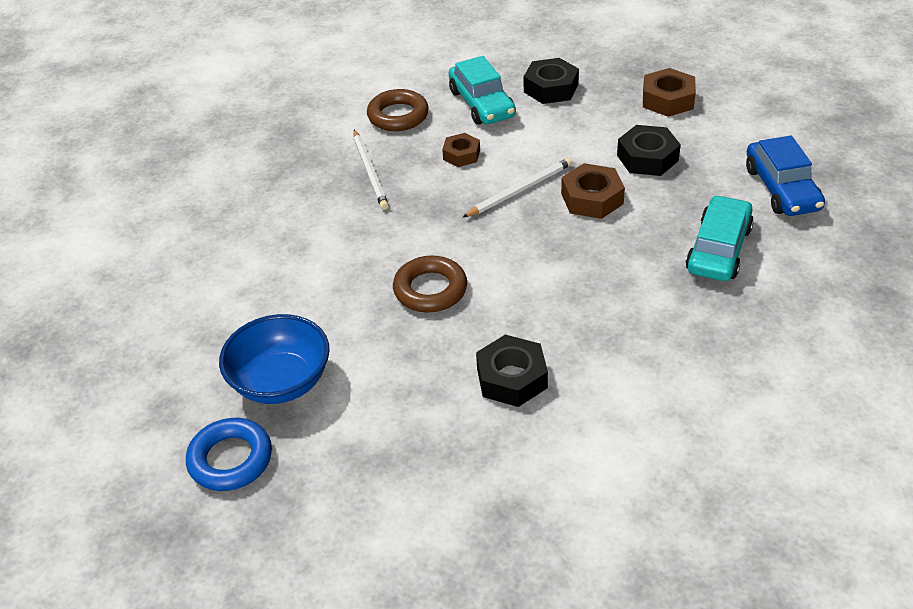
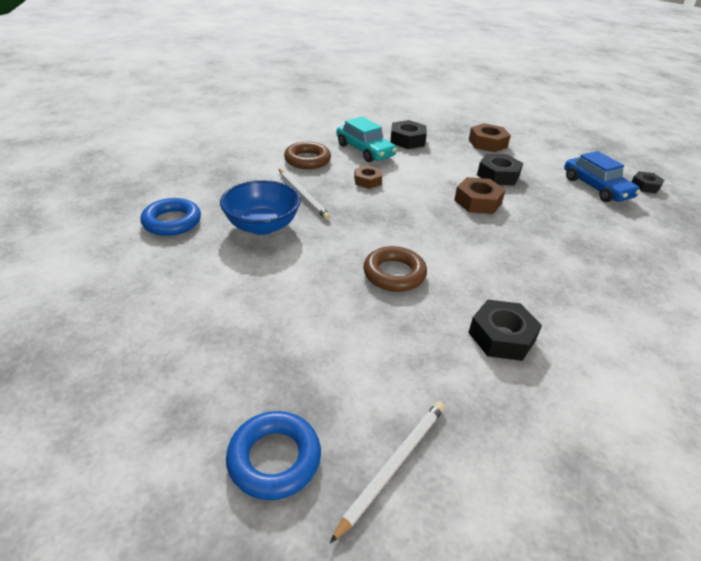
camera: 20 degrees left, 5 degrees down
blue bowl [219,314,330,404] -> blue bowl moved to [220,180,301,235]
white pencil [463,157,573,217] -> white pencil moved to [330,402,445,543]
turquoise car [685,195,754,281] -> none
none -> blue ring [140,198,201,236]
none -> black nut [631,171,664,194]

